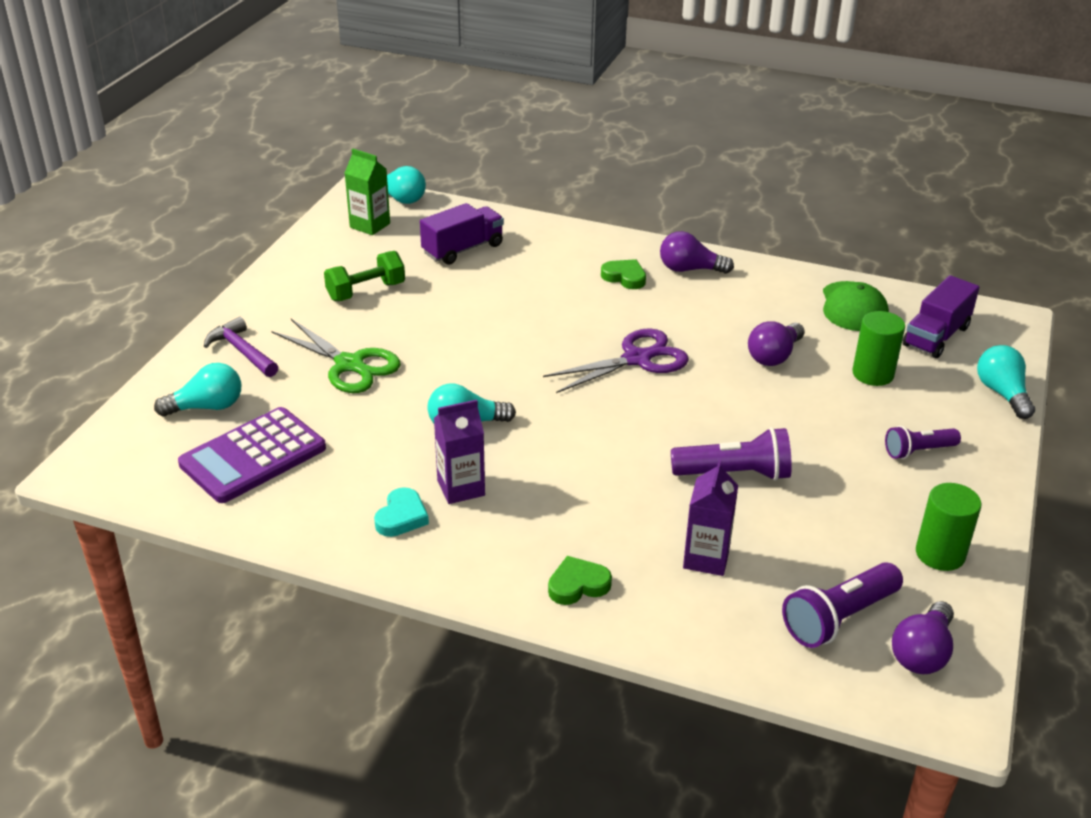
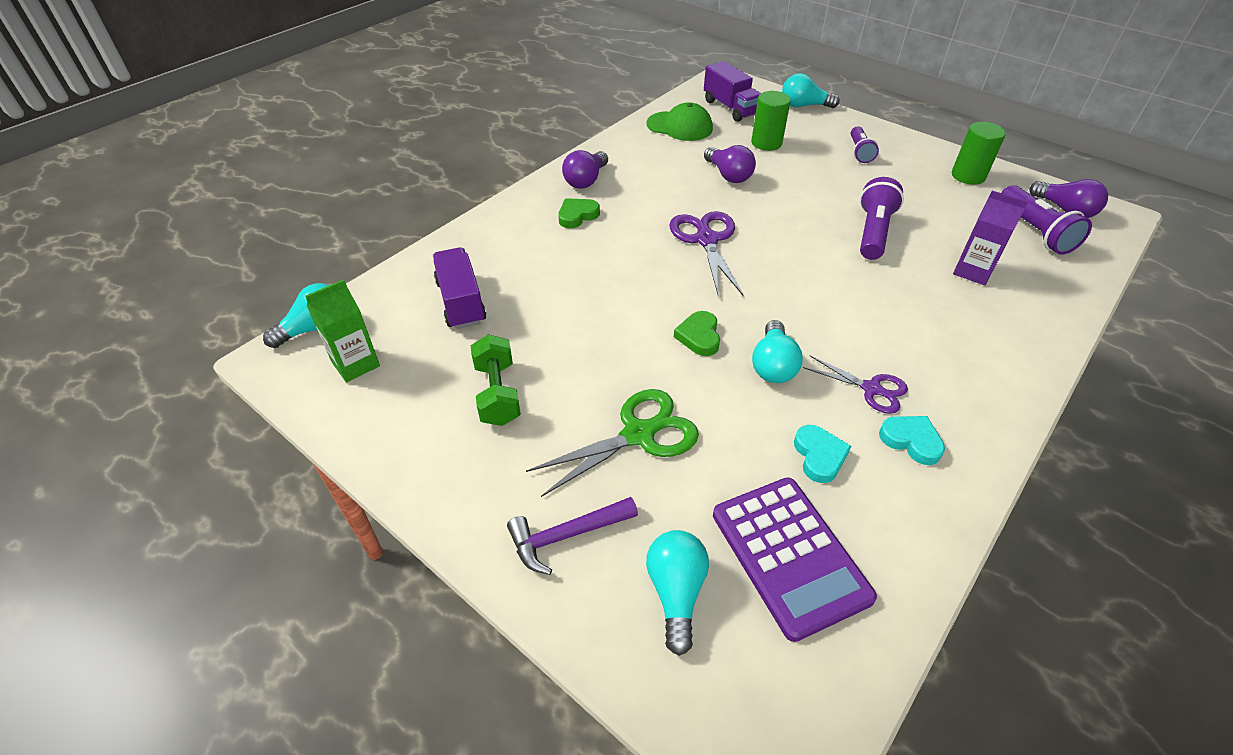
camera: 70 degrees left, 10 degrees up
purple carton [434,400,485,504] -> purple scissors [803,355,908,414]
green heart [548,556,612,605] -> green heart moved to [674,311,720,356]
none -> turquoise heart [794,425,851,483]

